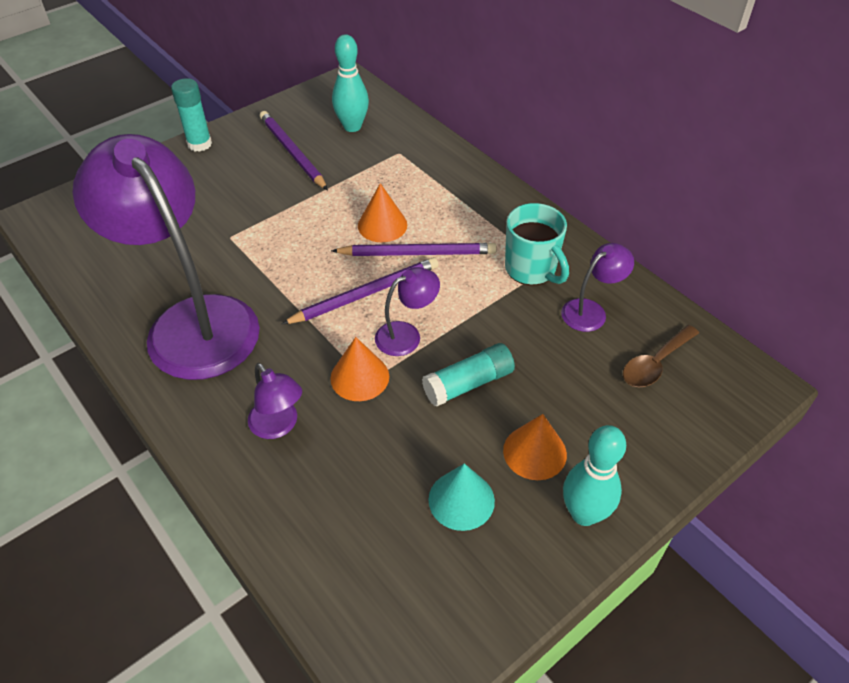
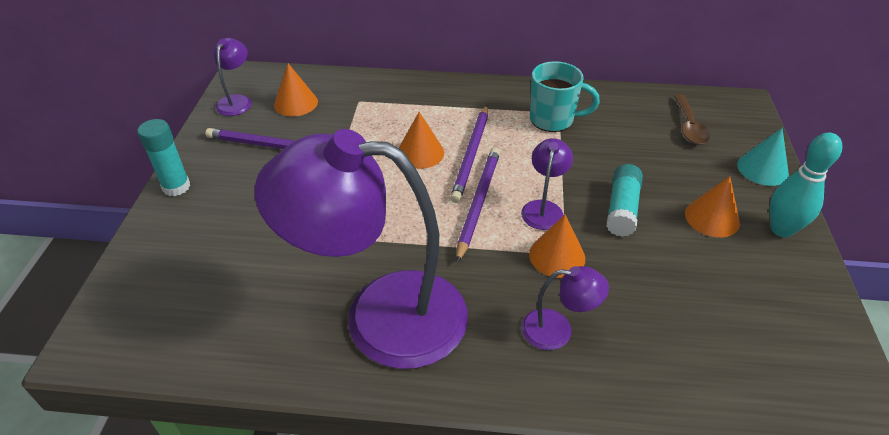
camera: 45 degrees left, 5 degrees down
purple pencil [331,243,497,256] -> purple pencil turned 150 degrees clockwise [450,105,488,203]
turquoise bowling pin [332,34,369,132] -> orange cone [274,63,318,116]
turquoise cone [428,463,495,531] -> turquoise cone moved to [737,128,789,186]
purple lamp [561,243,634,332] -> purple lamp moved to [214,38,252,116]

